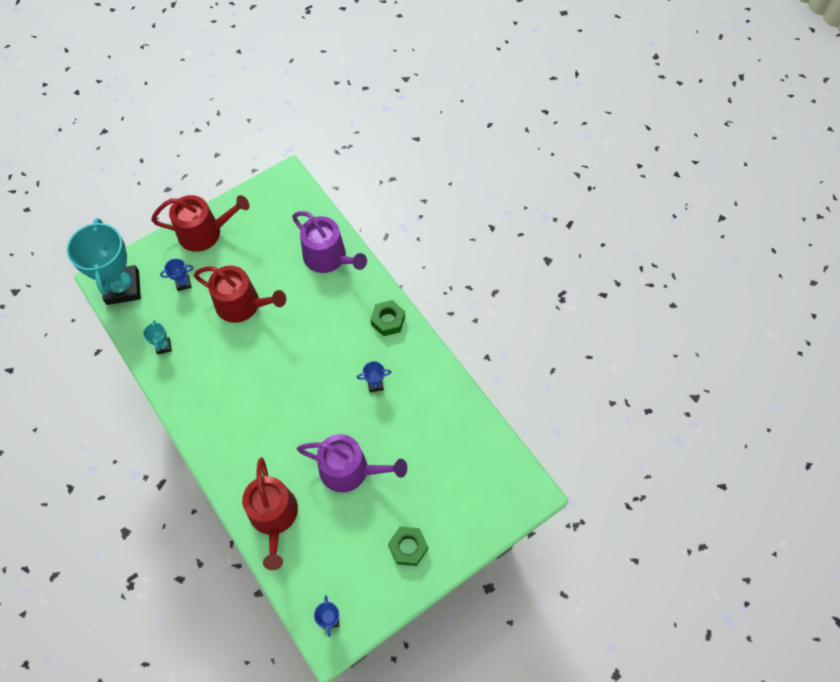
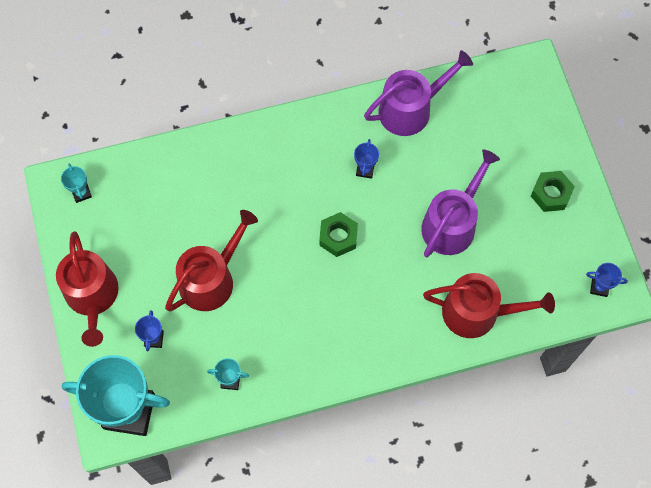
camera: 70 degrees left, 5 degrees up
red watering can [151,195,250,252] -> red watering can turned 150 degrees clockwise [56,231,119,347]
purple watering can [292,211,367,273] -> purple watering can moved to [364,50,473,136]
green nut [370,300,405,336] -> green nut moved to [319,212,358,257]
none -> turquoise trophy [61,164,92,203]

